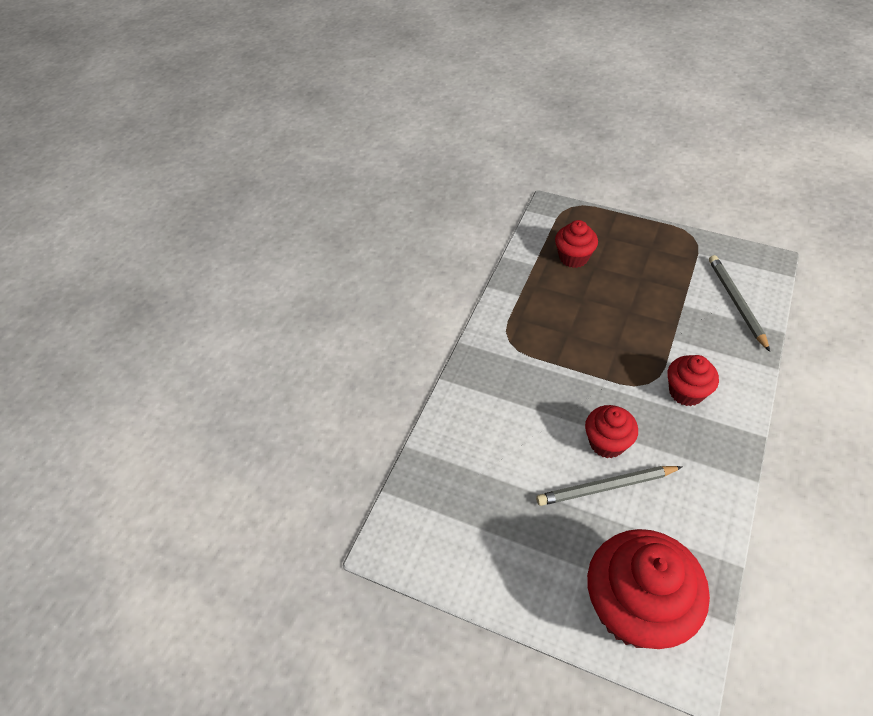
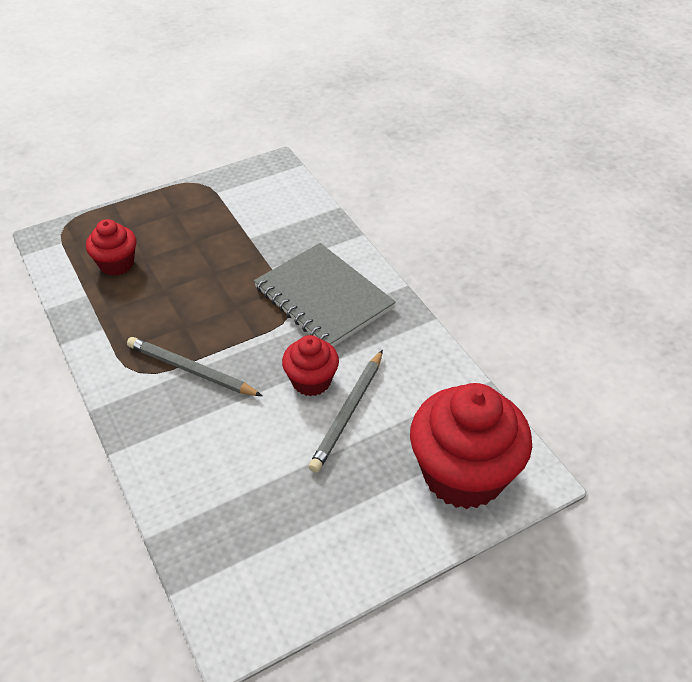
camera: 55 degrees left, 5 degrees down
red cupcake [667,355,719,406] -> grey notebook [254,243,396,347]
grey pencil [709,255,770,352] -> grey pencil moved to [127,337,262,396]

